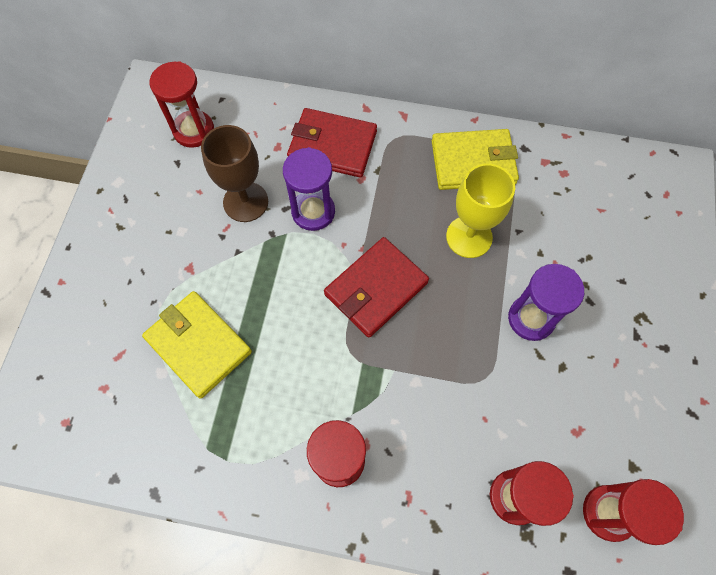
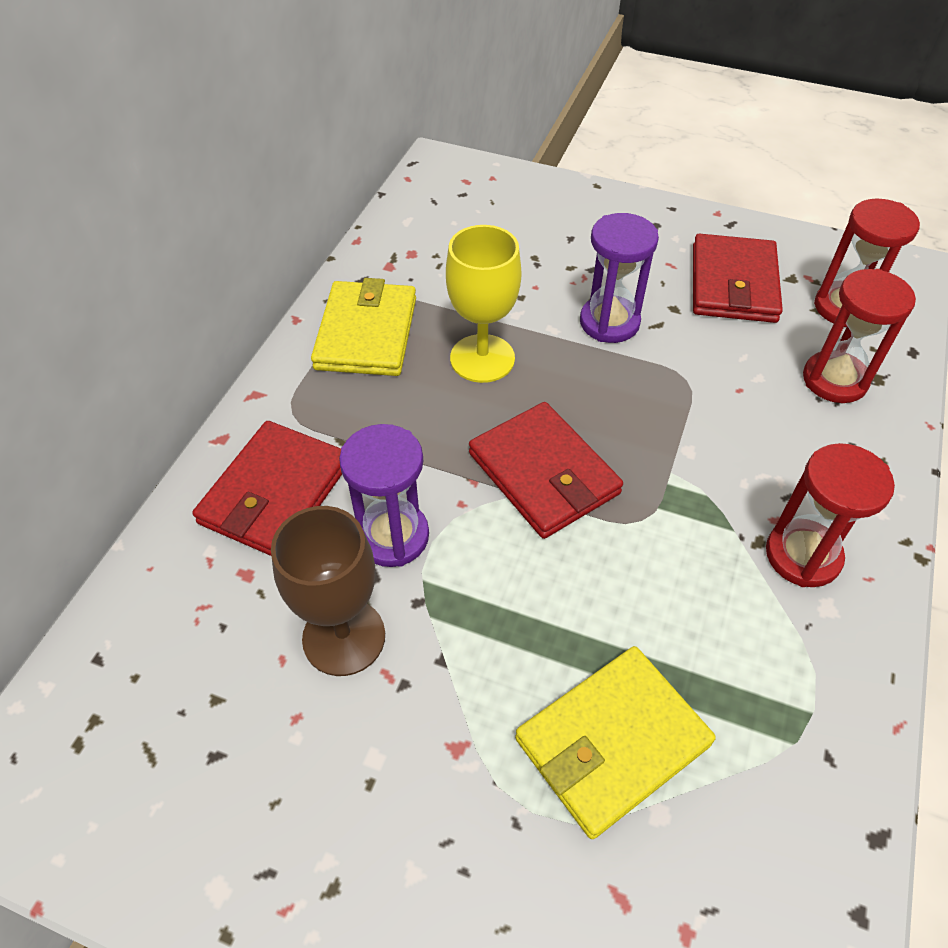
camera: 80 degrees left, 15 degrees down
red hourglass [149,61,214,148] -> none
none -> red wallet [693,233,783,323]

